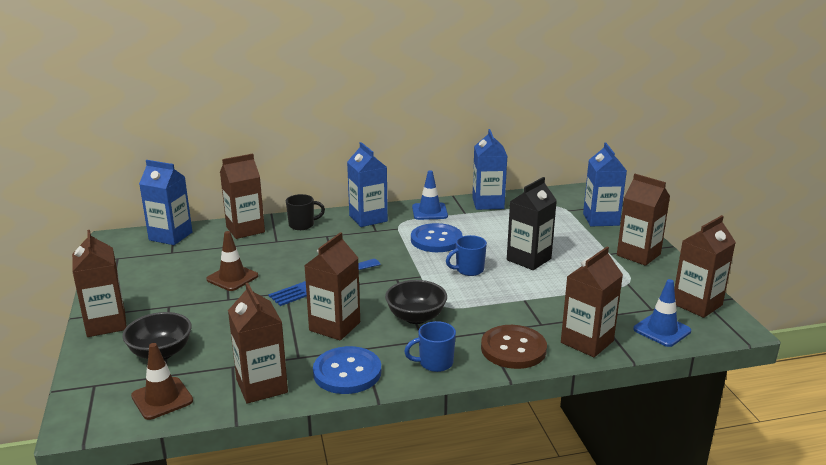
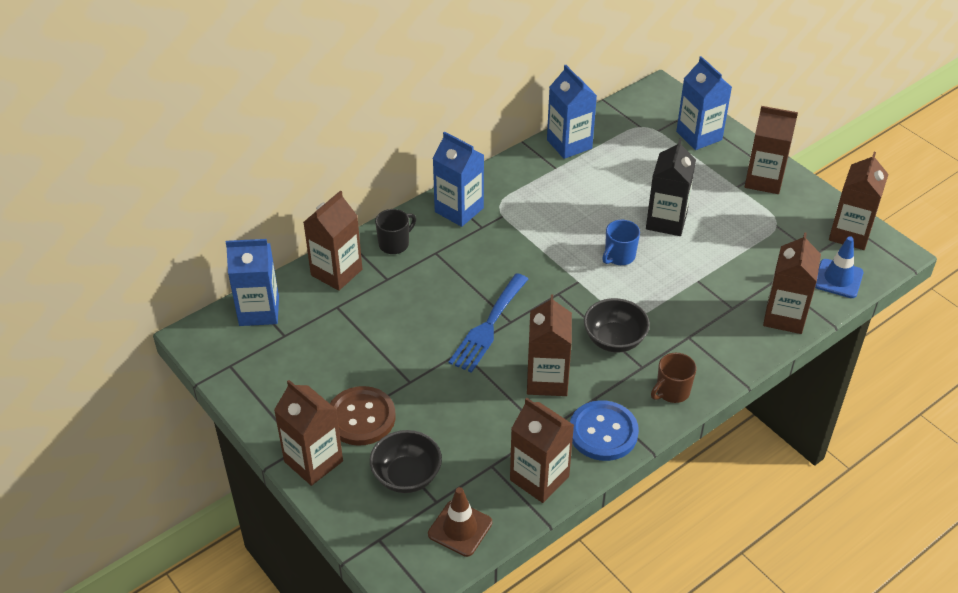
camera: 25 degrees left, 20 degrees up
brown traffic cone [206,231,258,291] -> none
blue mug [404,321,456,372] -> brown mug [651,353,696,403]
blue button [411,223,463,252] -> none
blue traffic cone [412,170,448,220] -> none
brown button [481,325,547,369] -> brown button moved to [330,386,396,446]

